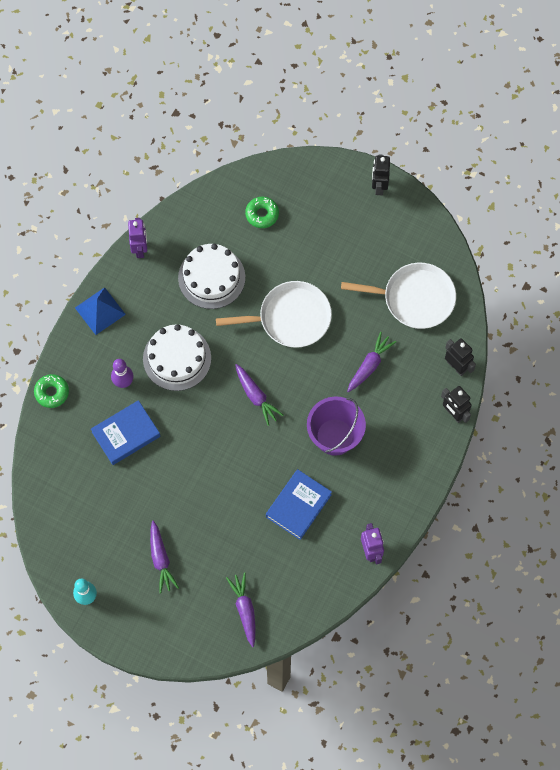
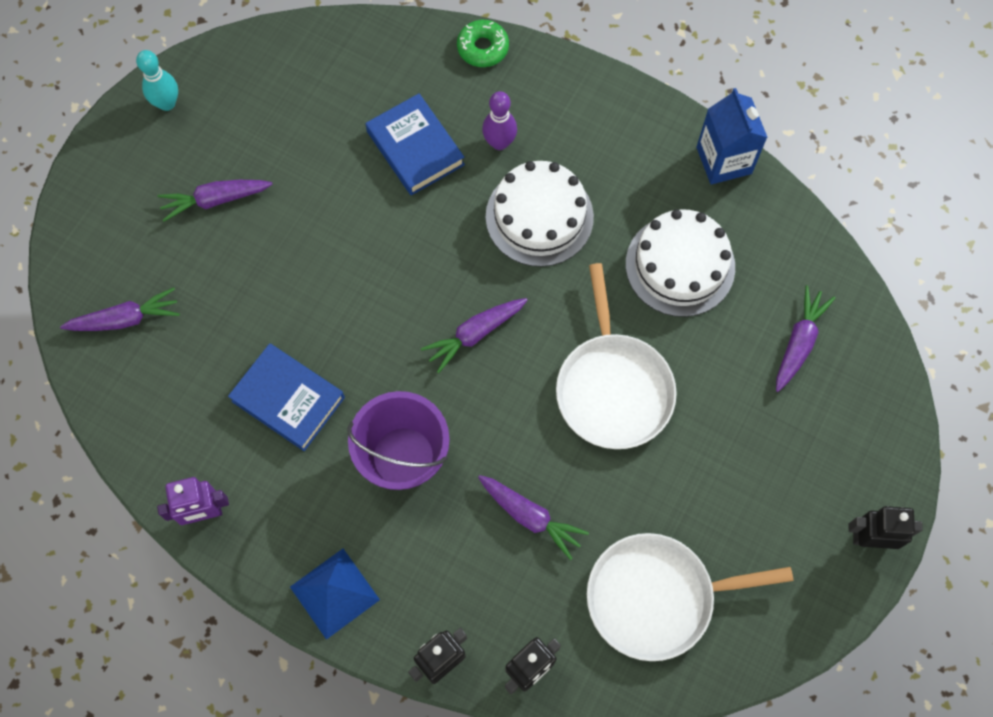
camera: 90 degrees right, 0 degrees up
blue pyramid [75,287,126,335] -> blue pyramid moved to [290,549,380,640]
purple robot [128,218,147,258] -> blue carton [696,88,768,185]
green donut [245,197,279,228] -> purple carrot [776,285,835,392]
white pan [341,263,456,329] -> white pan turned 75 degrees clockwise [587,533,793,661]

